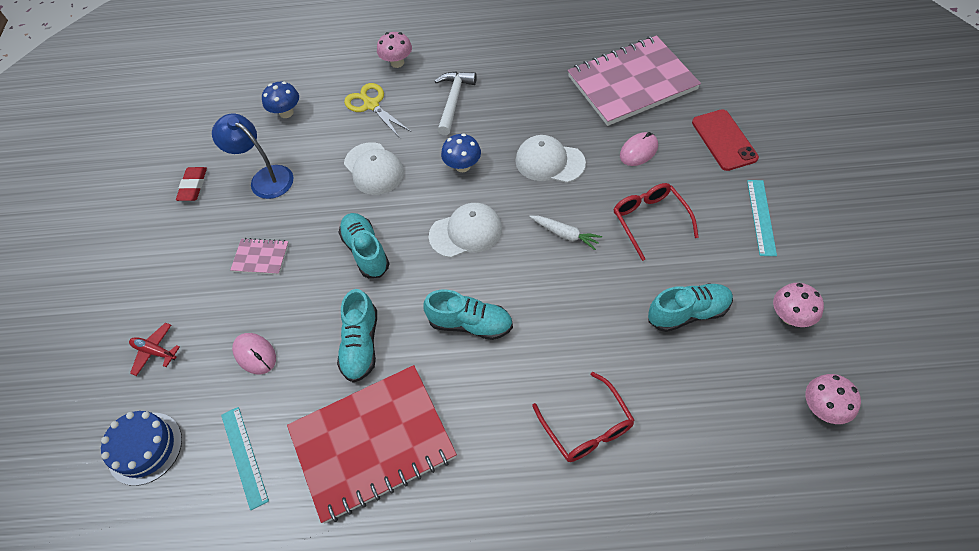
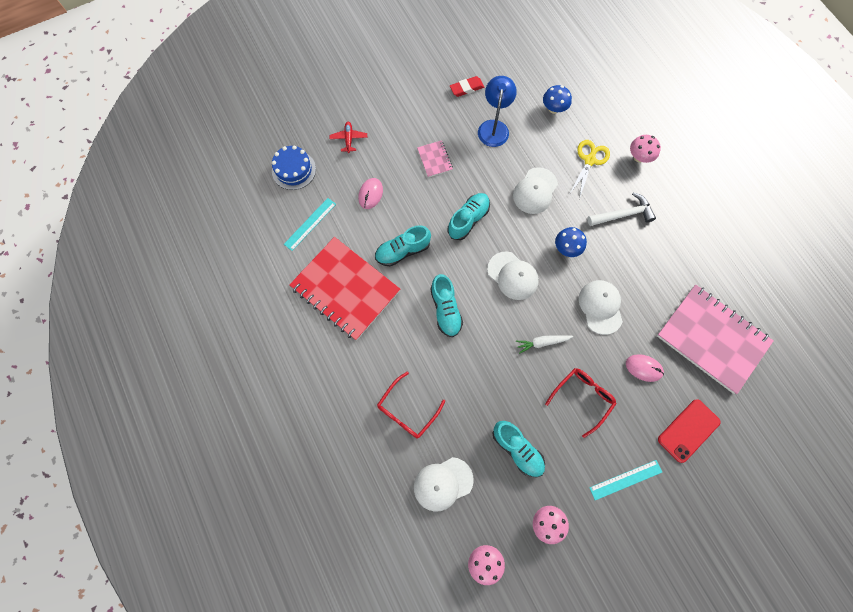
camera: 60 degrees right, 15 degrees up
white carrot [529,216,602,250] -> white carrot turned 75 degrees clockwise [516,335,573,354]
none -> white cap [414,457,474,512]

